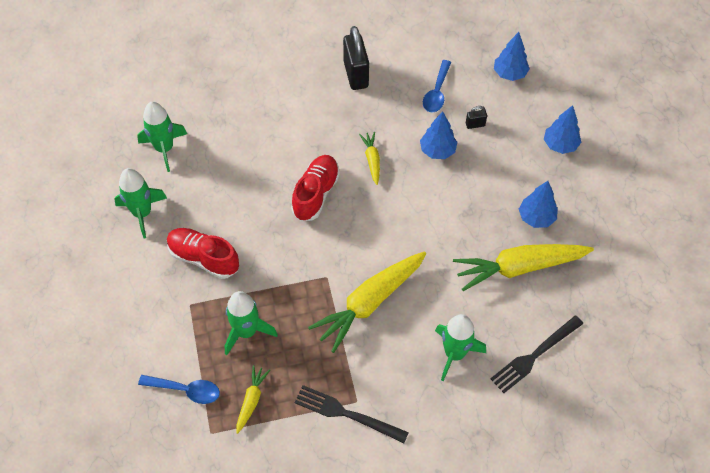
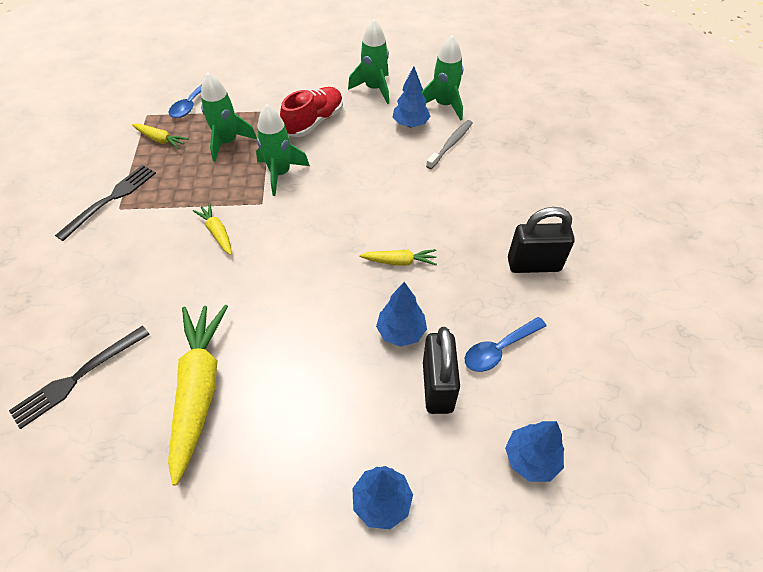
camera: 100 degrees right, 5 degrees down
red shoe [291,155,340,221] -> none
yellow carrot [308,251,426,353] -> yellow carrot [193,203,232,255], size x0.48
blue spoon [423,60,451,112] -> blue spoon turned 60 degrees counterclockwise [465,317,547,372]
green rocket [435,314,486,381] -> green rocket moved to [256,104,310,196]
black padlock [466,106,487,129] -> black padlock [423,327,460,414], size x2.19
black fork [491,315,583,393] -> black fork turned 105 degrees counterclockwise [9,326,150,429]
blue tree [519,181,558,228] -> blue tree moved to [393,66,431,127]
none -> grey toothbrush [426,120,473,169]

